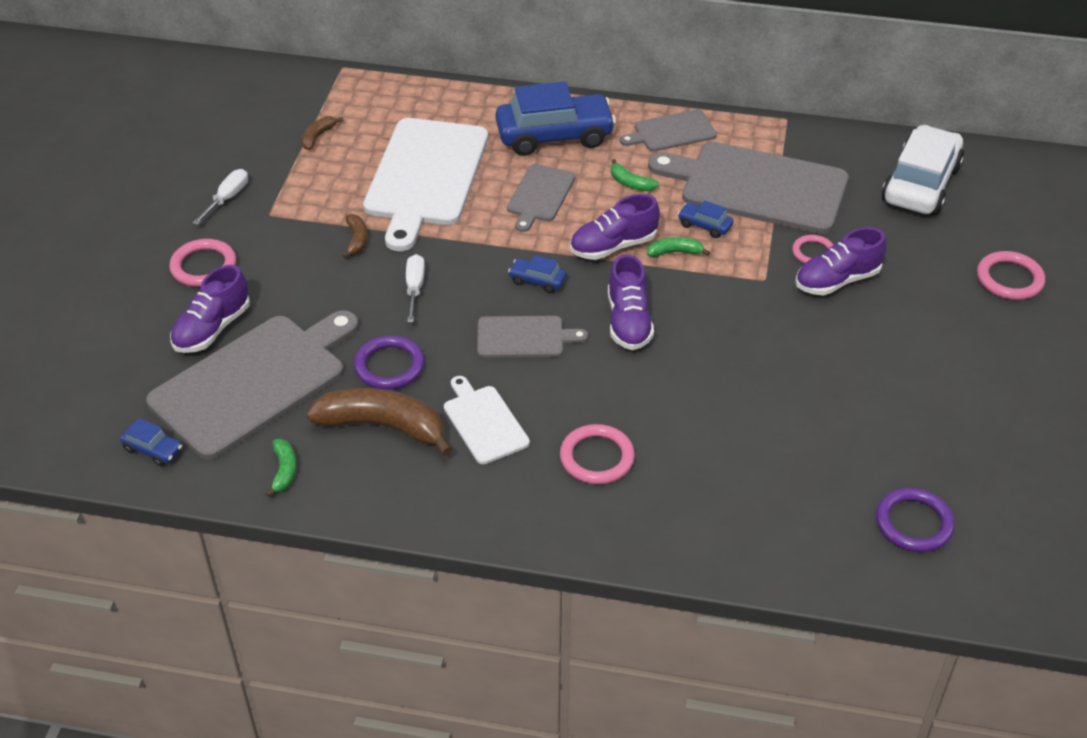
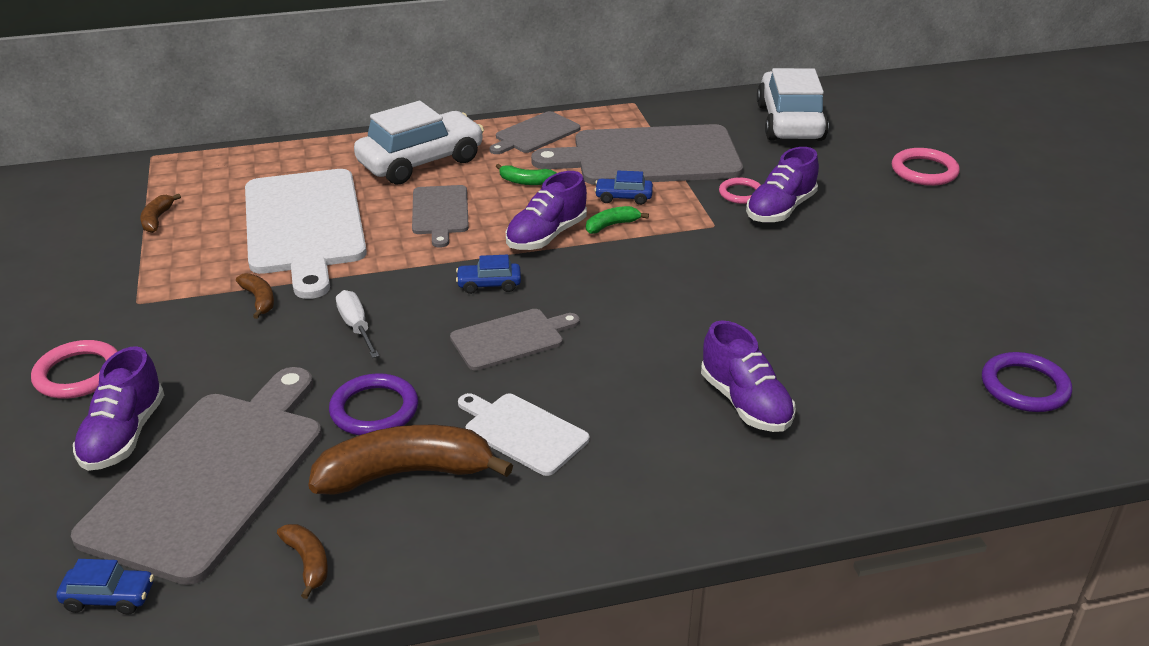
camera: 25 degrees left, 10 degrees down
white screwdriver [192,169,248,225] -> none
green banana [265,439,297,497] -> brown banana [277,524,328,599]
blue car [496,81,616,156] -> white car [354,101,484,184]
pink ring [560,424,635,484] -> none
purple shoe [608,254,654,350] -> purple shoe moved to [701,320,796,432]

